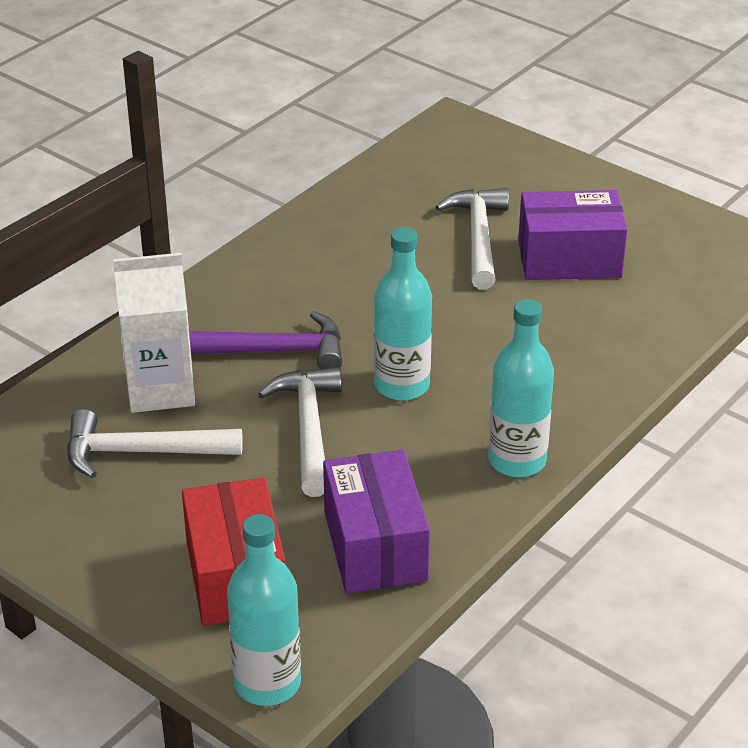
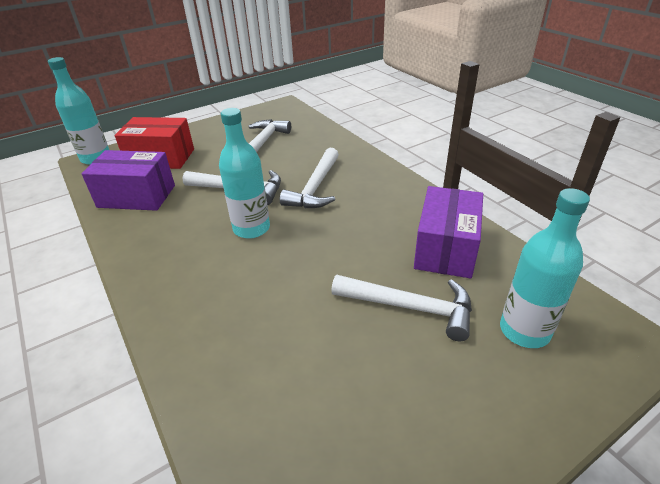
camera: 110 degrees right, 0 degrees up
white carton [113,253,195,413] -> none
purple hammer [189,311,342,369] -> white hammer [280,148,339,208]
turquoise bottle [488,299,554,477] -> turquoise bottle moved to [500,188,590,348]
purple box [518,190,628,280] -> purple box moved to [414,186,483,279]

